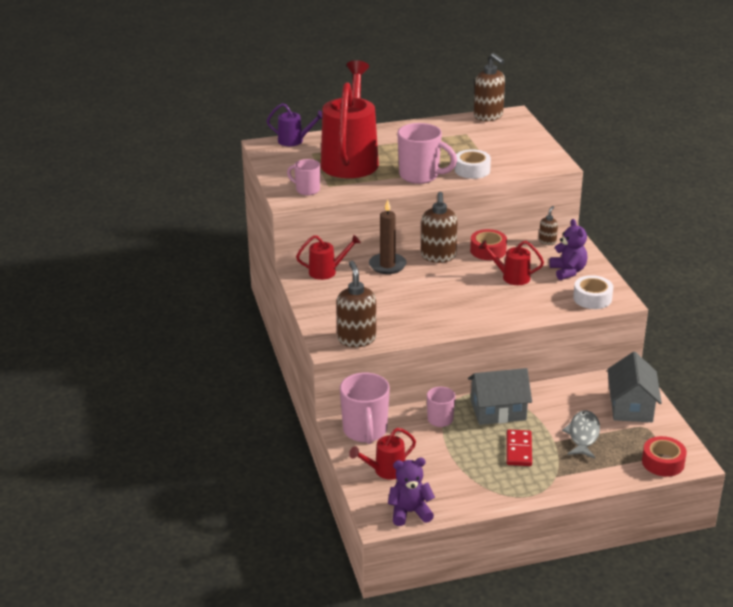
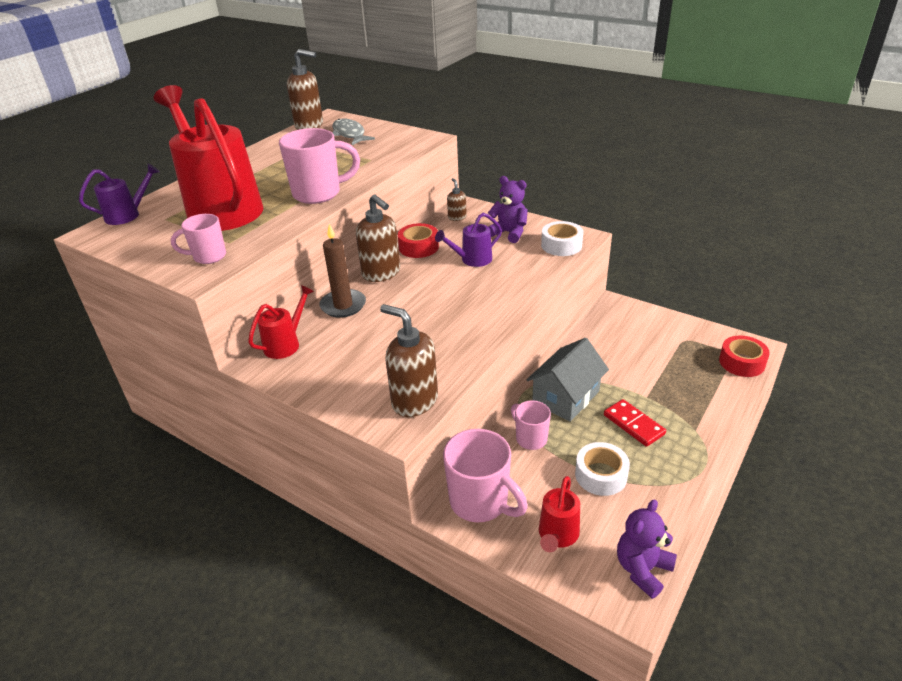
camera: 40 degrees left, 5 degrees up
white tape [455,149,491,179] -> white tape moved to [575,442,630,496]
red watering can [479,240,544,285] -> purple watering can [435,213,502,267]
grey fish [562,410,600,458] -> grey fish moved to [332,118,375,145]
grey house [608,352,662,422] -> none

